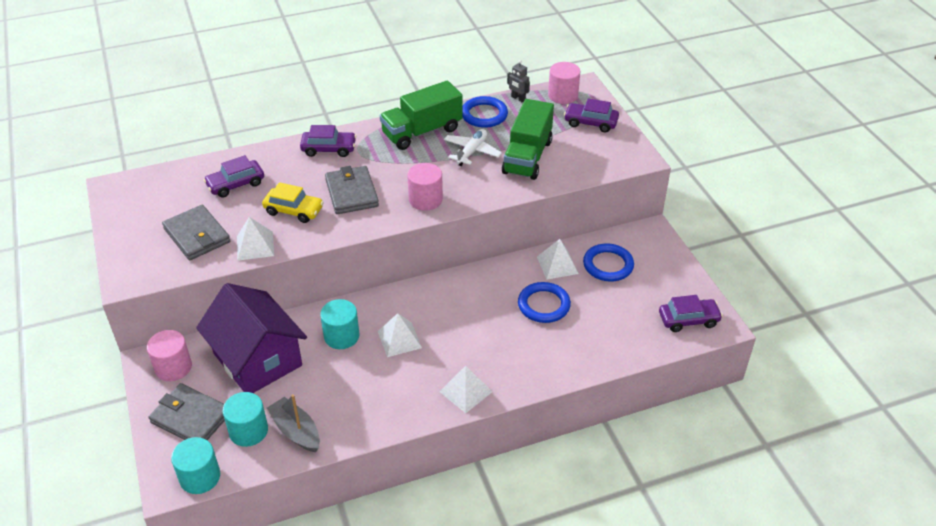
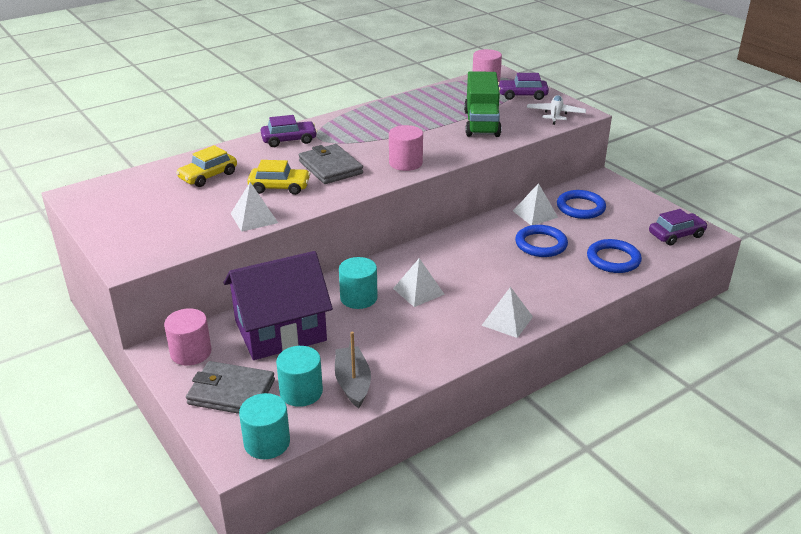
camera: 15 degrees left, 10 degrees down
grey wallet [162,205,230,260] -> none
purple house [196,283,307,393] -> purple house turned 60 degrees counterclockwise [223,251,333,360]
purple car [204,155,264,198] -> yellow car [176,145,237,187]
grey boat [267,394,320,452] -> grey boat turned 45 degrees clockwise [335,332,371,408]
green truck [380,81,463,150] -> none
white plane [444,129,502,166] -> white plane moved to [527,95,586,125]
blue ring [463,96,508,128] -> blue ring moved to [587,239,642,273]
grey robot [507,60,530,102] -> none

